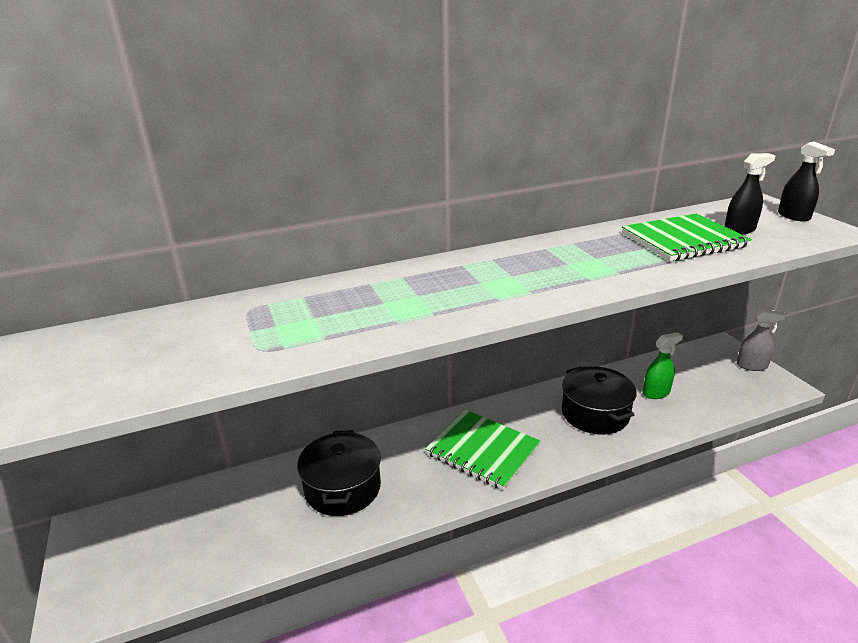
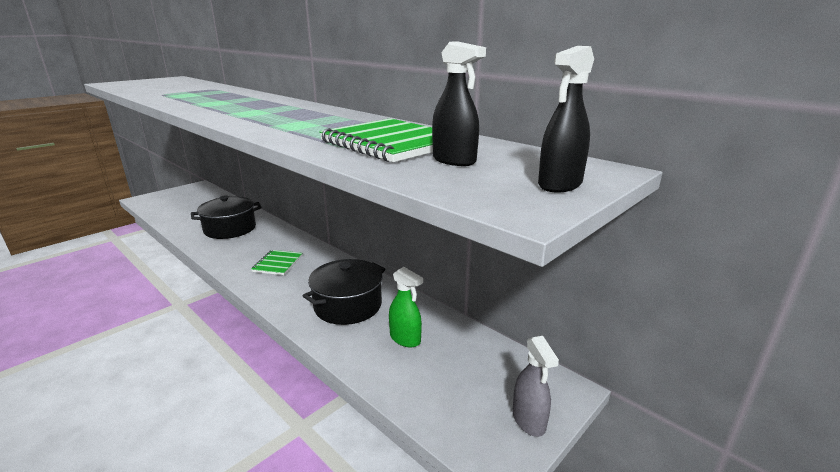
camera: 65 degrees right, 5 degrees down
green notebook [425,410,541,490] -> green notebook [251,250,302,275], size x0.58

